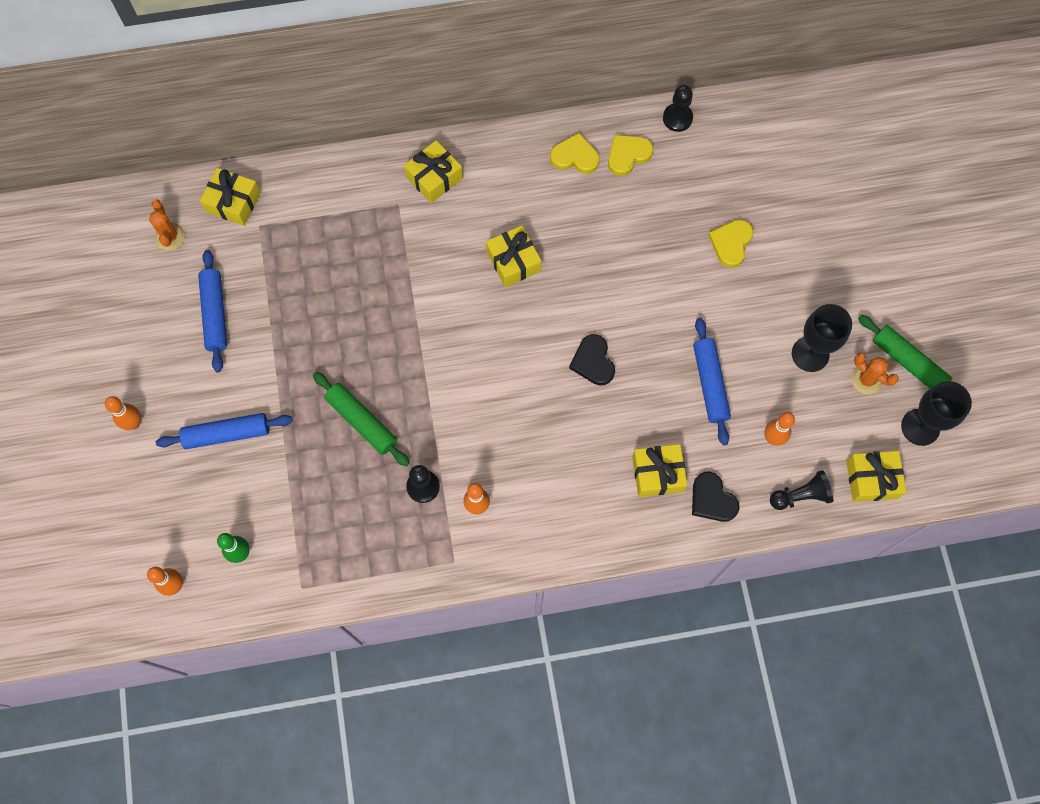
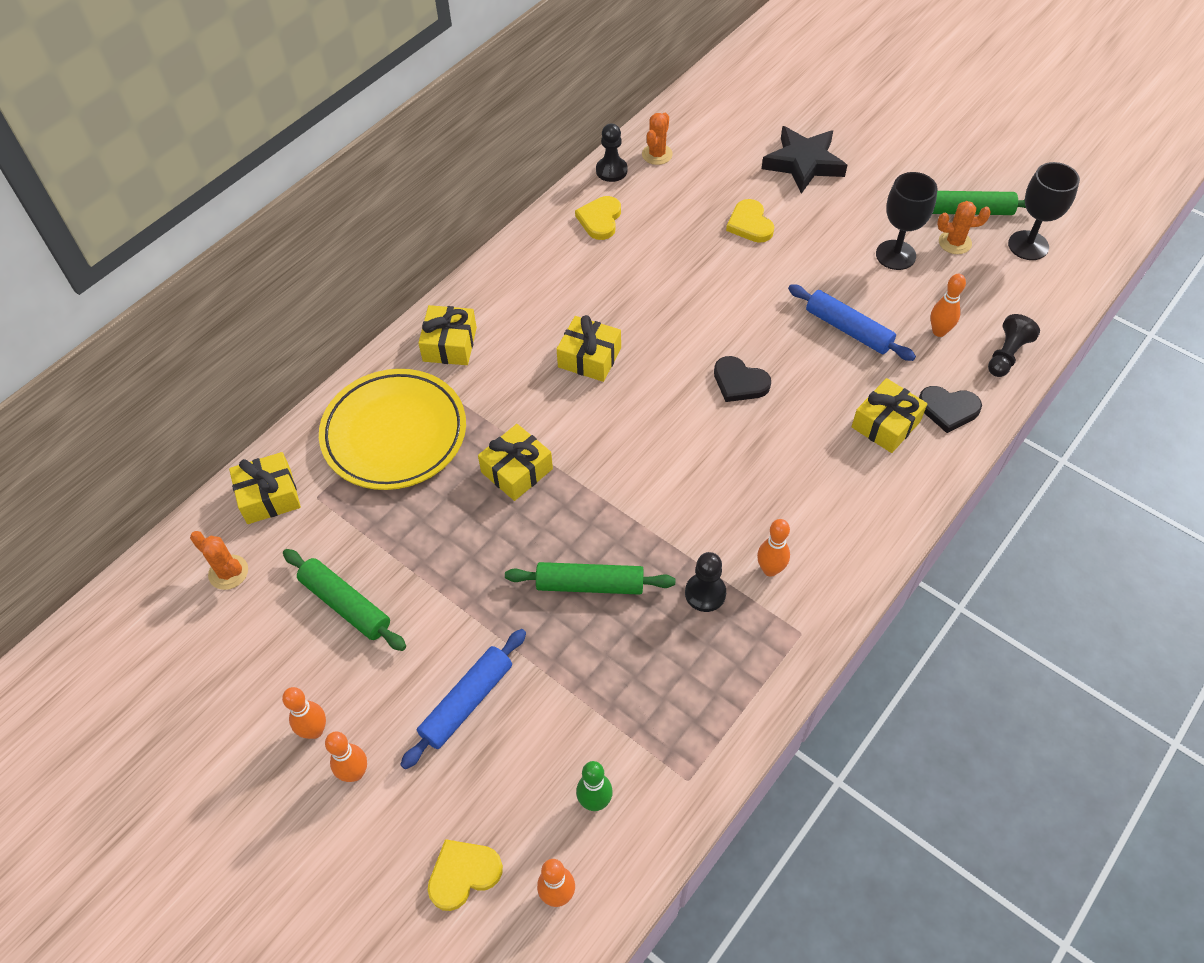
camera: 40 degrees left, 15 degrees down
blue rolling pin [198,250,227,373] -> green rolling pin [283,549,406,651]
yellow heart [550,133,600,174] -> yellow heart moved to [428,839,503,911]
yellow gift [846,451,906,502] -> yellow gift moved to [478,424,553,501]
none -> orange bowling pin [282,687,326,739]
none -> yellow plate [319,369,466,490]
none -> orange cactus [642,113,673,165]
none -> black star [762,126,847,194]

